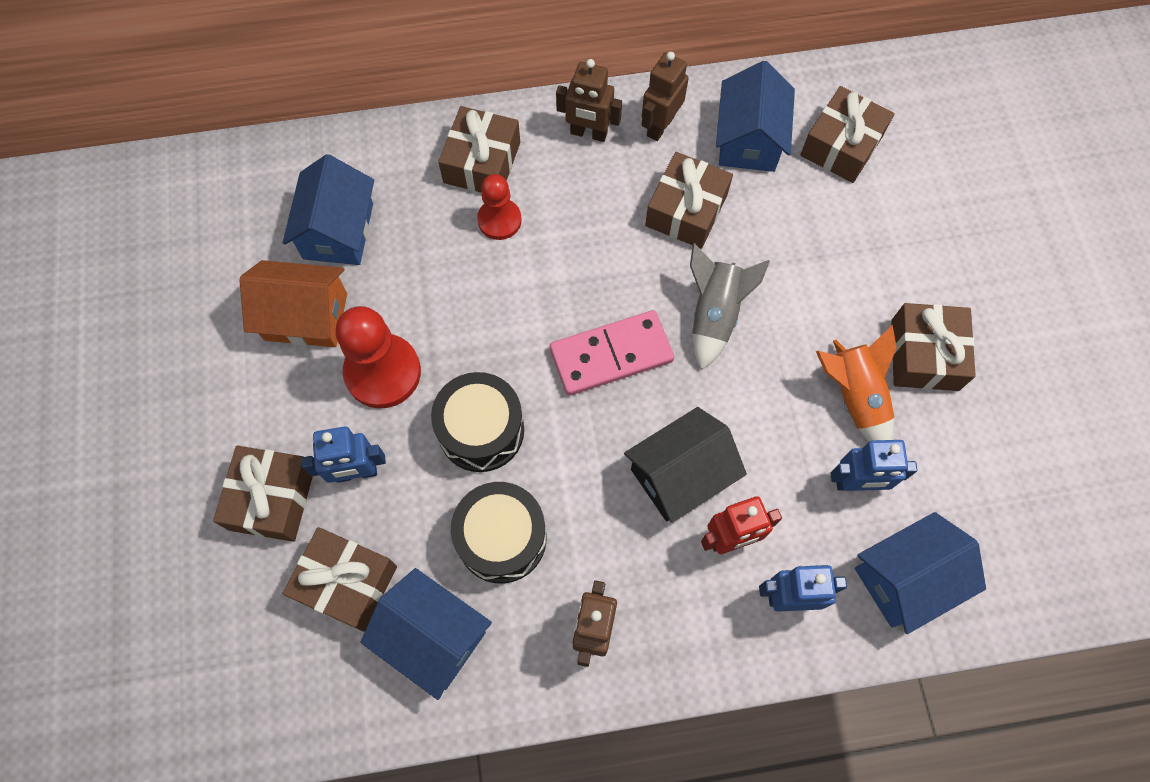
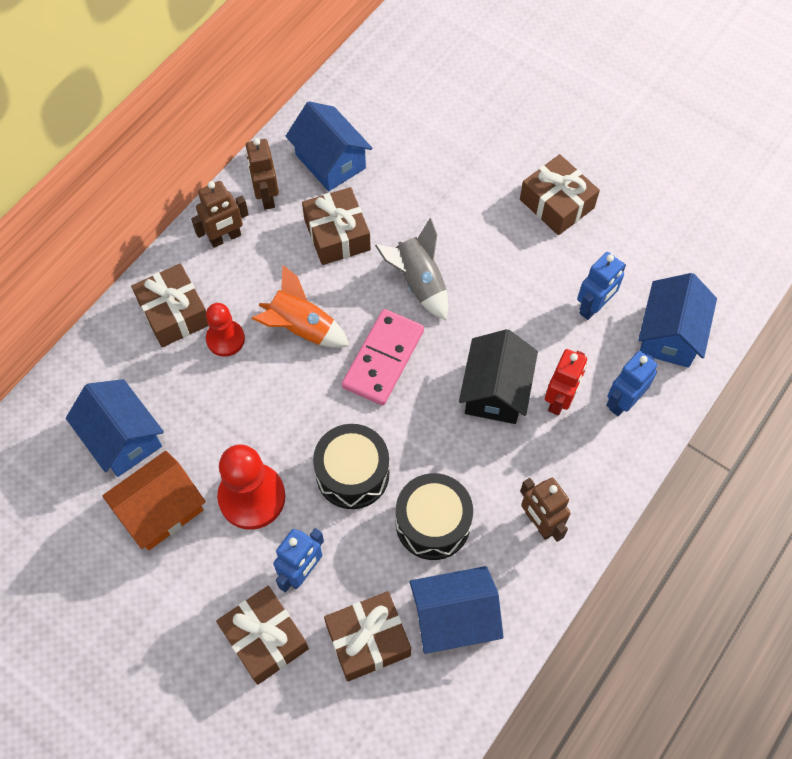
camera: 45 degrees left, 5 degrees down
brown gift [800,86,895,183] -> none
orange rocket [816,325,897,442] -> orange rocket moved to [251,265,349,348]

